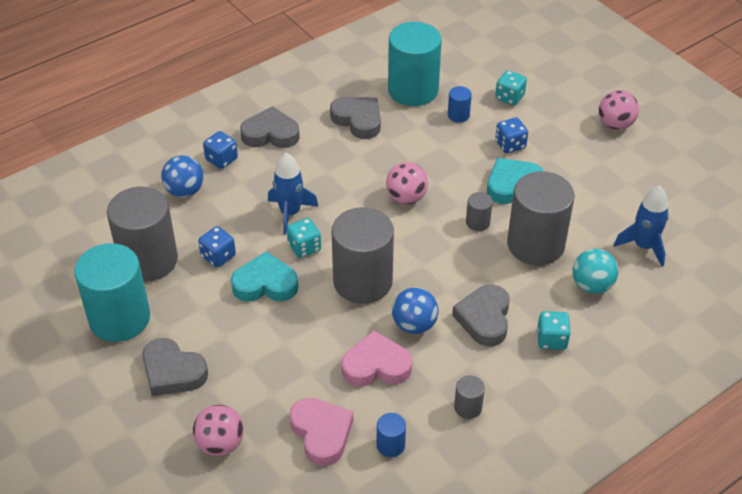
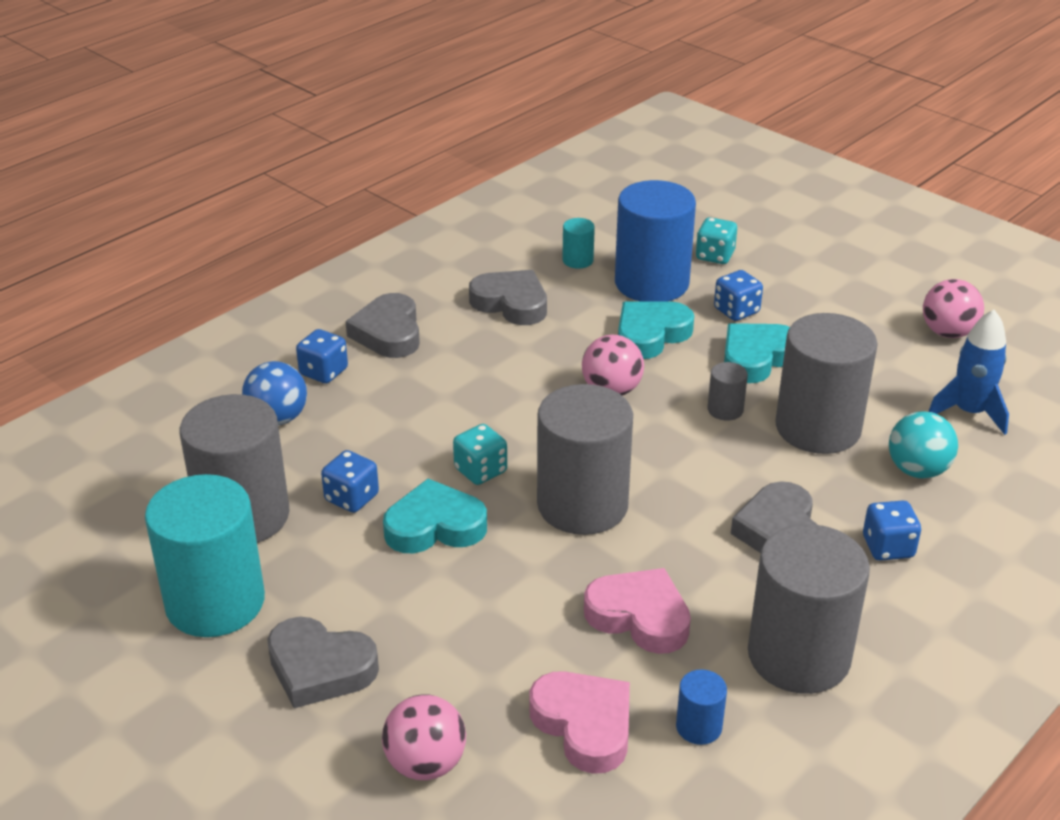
camera: 10 degrees left, 10 degrees down
grey heart [240,106,300,148] -> grey heart turned 90 degrees counterclockwise [345,293,420,358]
blue rocket [268,153,318,235] -> none
pink heart [341,330,412,386] -> pink heart turned 45 degrees clockwise [584,568,691,654]
turquoise cylinder [388,22,442,106] -> turquoise cylinder [562,218,595,269], size x0.43
blue ball [392,288,438,334] -> none
blue cylinder [448,86,472,123] -> blue cylinder [615,180,696,301], size x2.33
grey cylinder [454,375,485,419] -> grey cylinder [748,524,870,694], size x2.33
turquoise dice [537,311,571,350] -> blue dice [863,500,921,561]
pink ball [599,90,639,130] -> pink ball moved to [923,279,984,338]
none -> turquoise heart [618,301,694,359]

